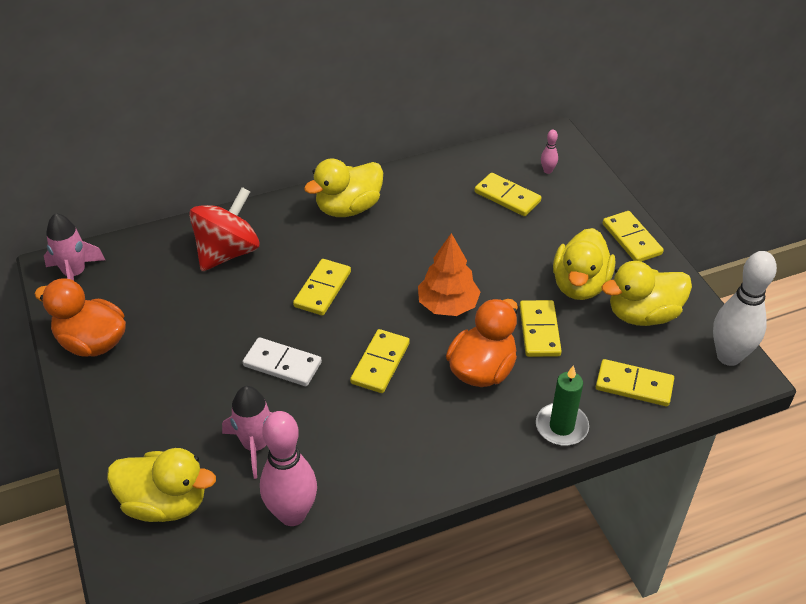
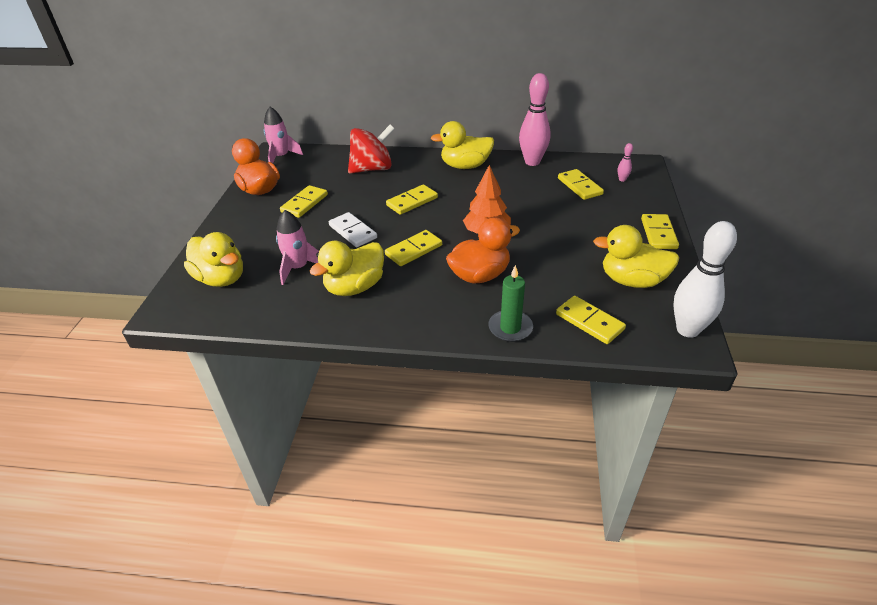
camera: 30 degrees right, 5 degrees down
pink bowling pin [260,411,317,526] -> pink bowling pin moved to [519,73,551,166]
yellow domino [520,300,562,357] -> yellow domino moved to [280,185,328,218]
yellow duck [553,228,615,300] -> yellow duck moved to [310,241,384,296]

